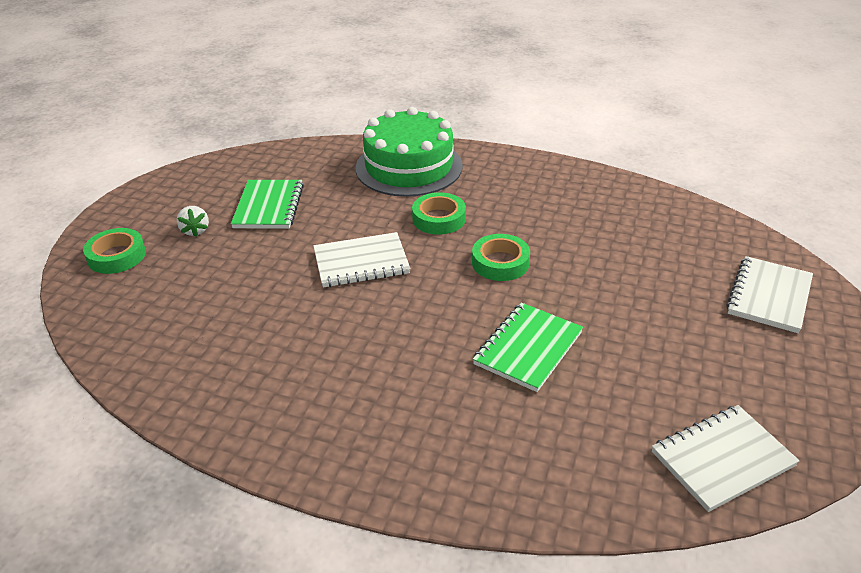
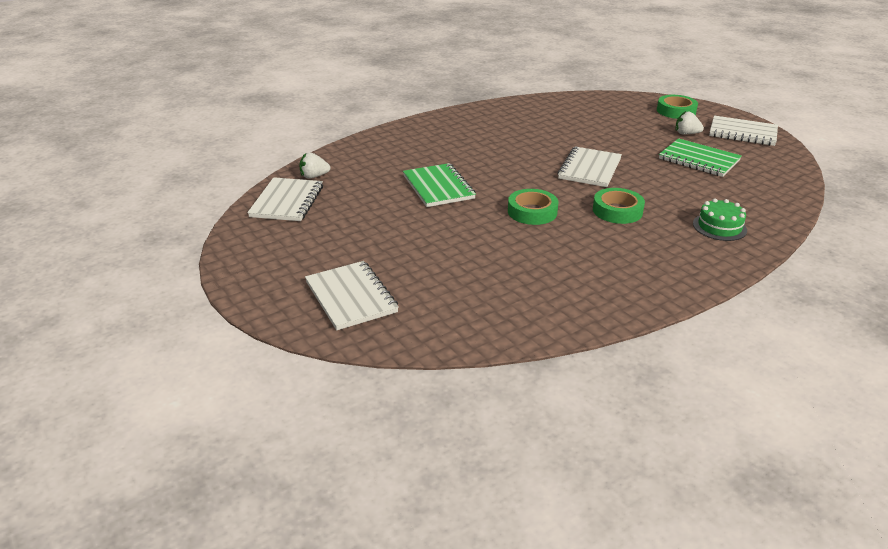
camera: 125 degrees right, 5 degrees down
green cake [356,107,463,197] -> green cake [693,198,747,241], size x0.46
none -> white strawberry [299,152,330,179]
none -> white notebook [709,115,778,146]

